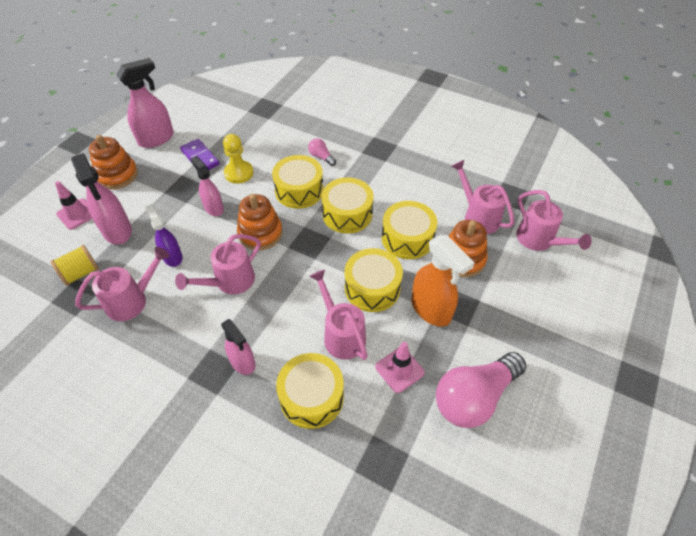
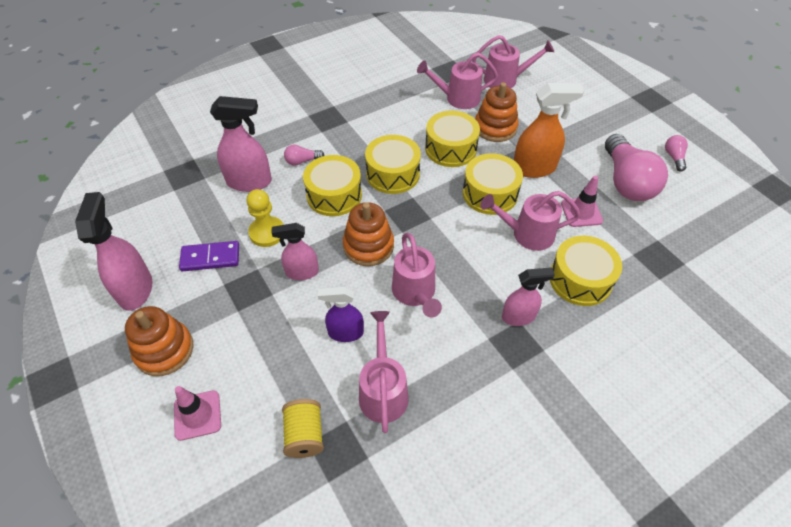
camera: 60 degrees left, 0 degrees up
pink spray bottle [71,153,132,245] -> pink spray bottle moved to [210,96,272,192]
none -> pink light bulb [665,135,688,172]

